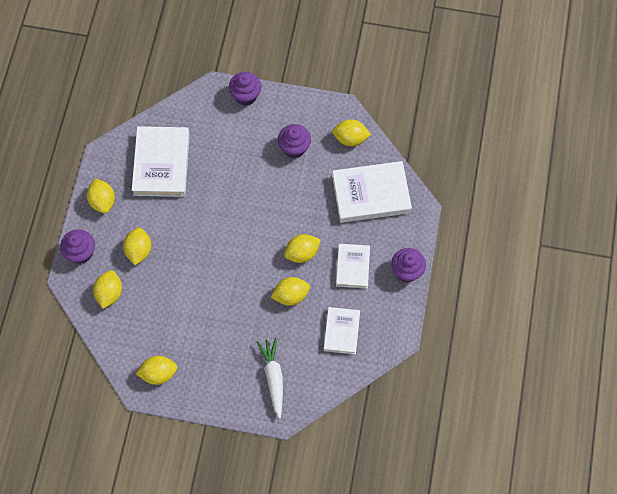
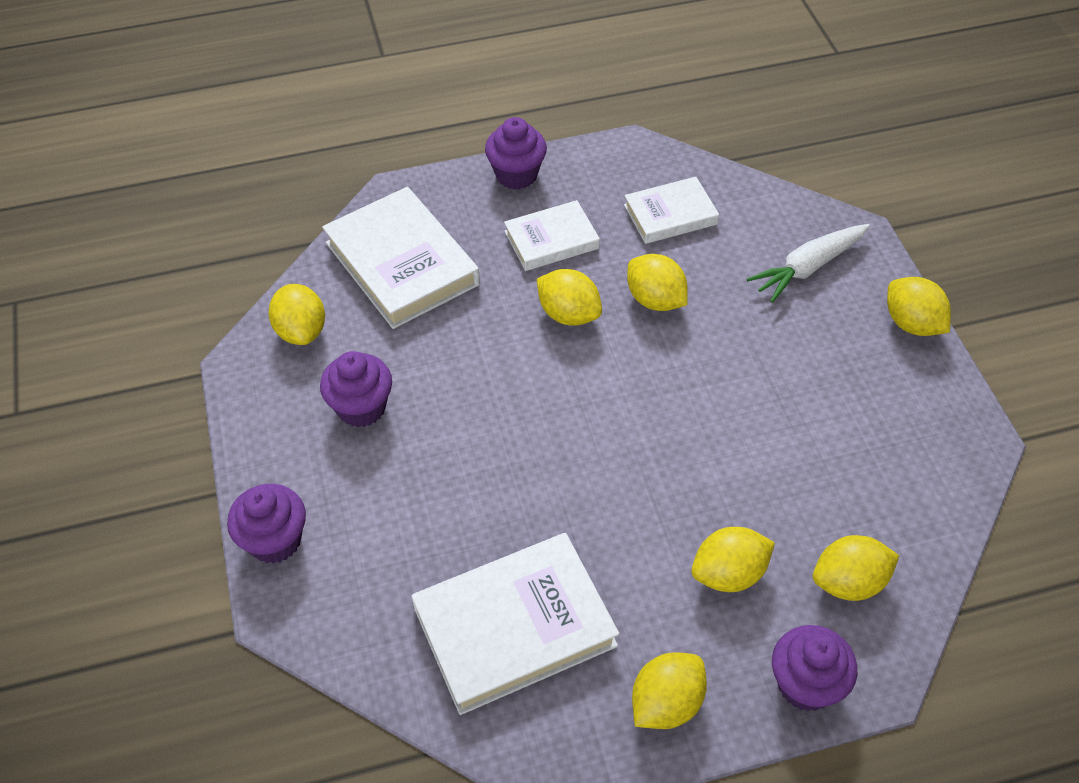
camera: 115 degrees left, 15 degrees down
yellow lemon [136,356,178,385] -> yellow lemon moved to [887,277,951,336]

